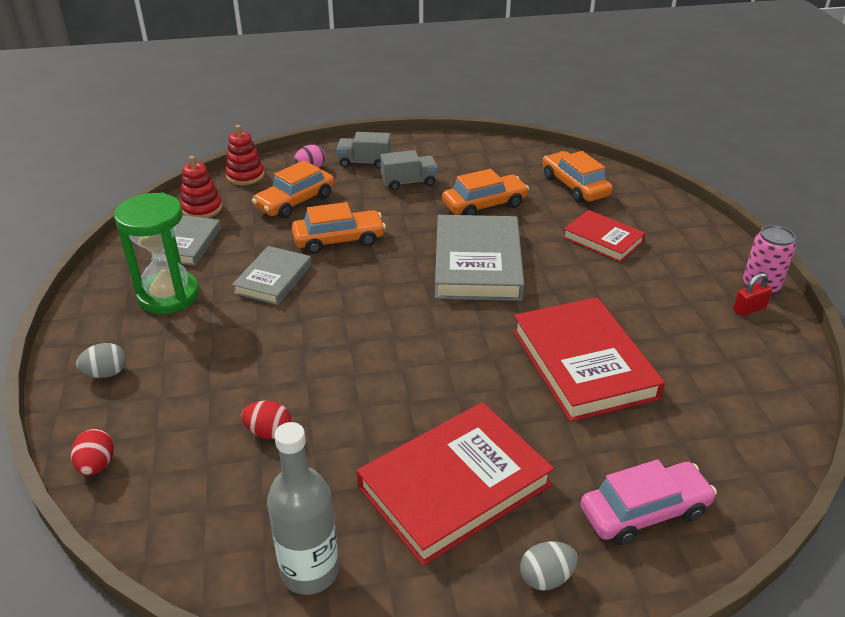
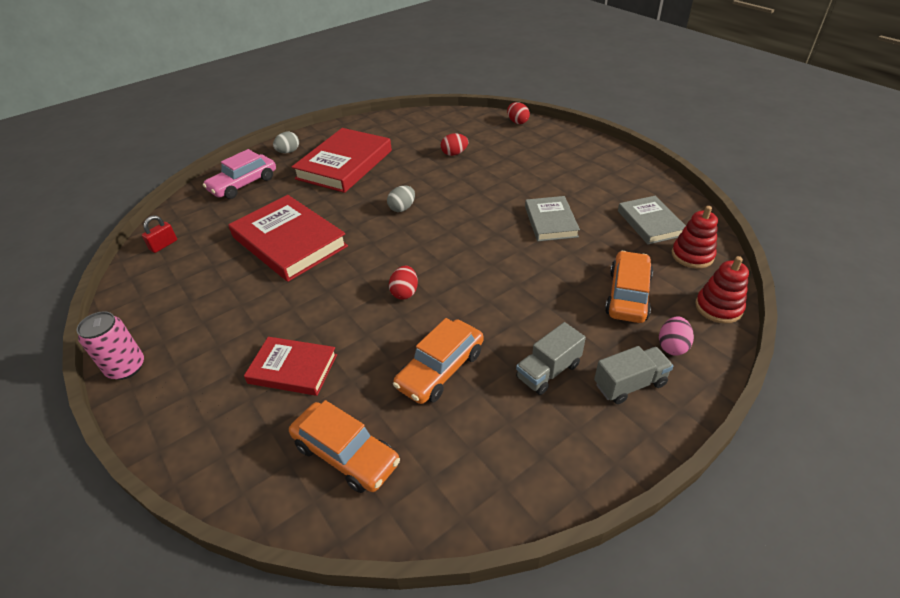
camera: 155 degrees right, 5 degrees up
grey egg [76,343,126,378] -> grey egg moved to [387,186,415,212]
green hourglass [114,192,199,314] -> none
grey bottle [267,422,339,595] -> none
orange car [292,202,386,254] -> none
grey book [435,215,524,301] -> red egg [389,266,418,300]
red padlock [733,273,772,316] -> red padlock moved to [142,215,177,253]

